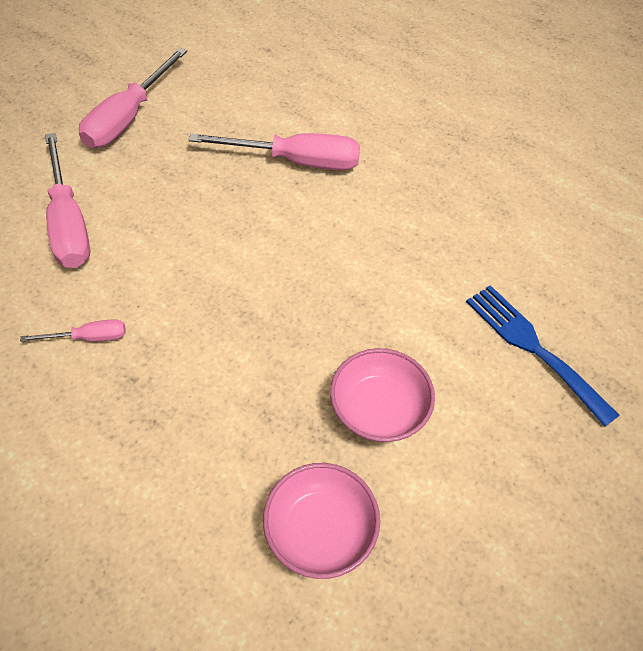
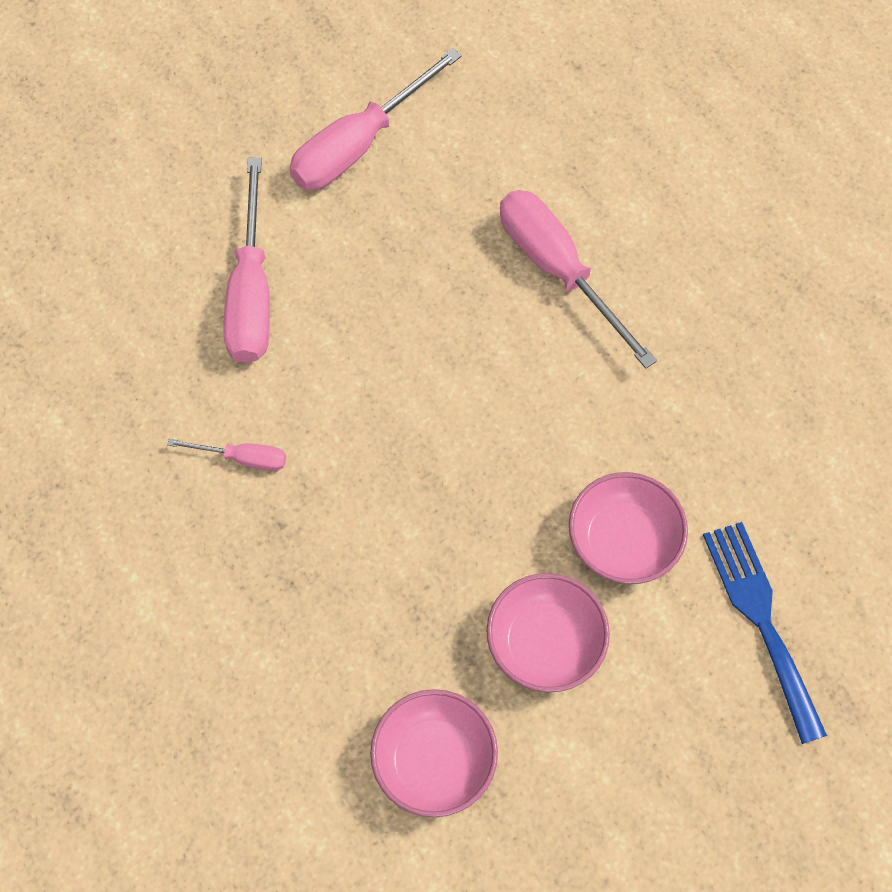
camera: 20 degrees right, 10 degrees up
pink screwdriver [189,133,360,170] -> pink screwdriver turned 150 degrees counterclockwise [500,190,657,369]
none -> pink bowl [569,472,688,584]

